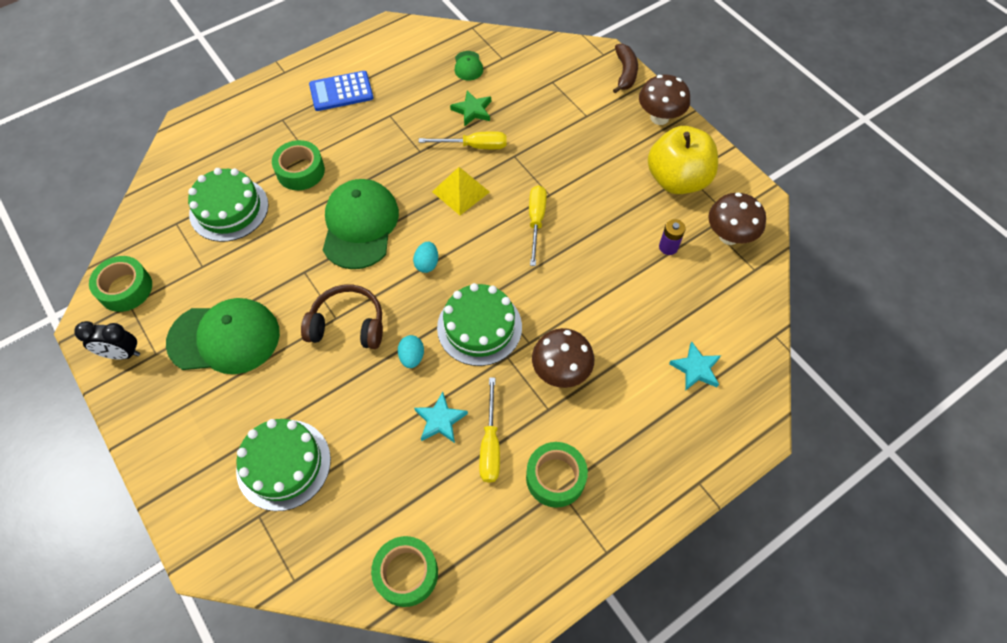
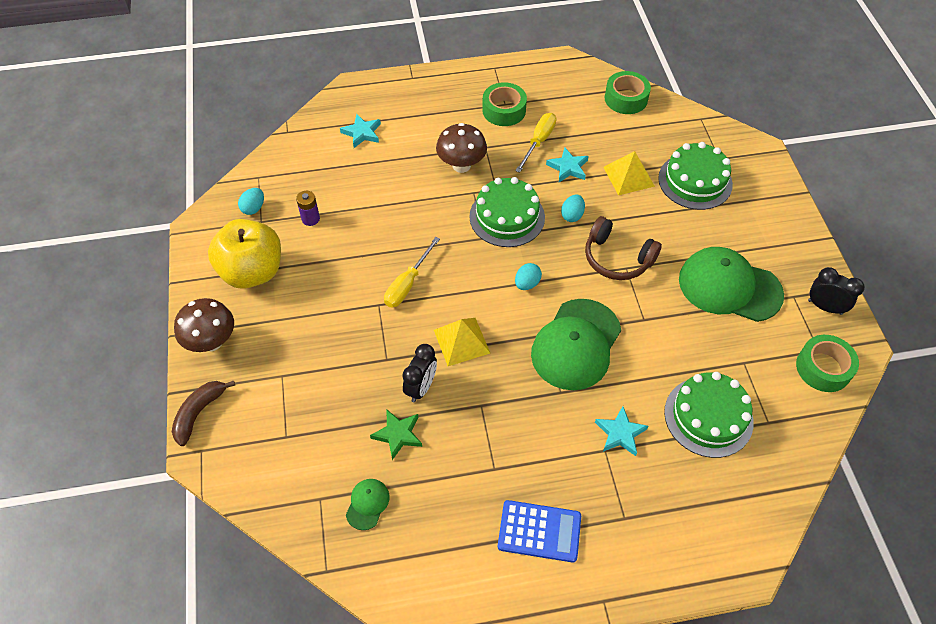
camera: 155 degrees left, 5 degrees down
green tape [272,140,325,190] -> turquoise star [595,406,648,456]
yellow screwdriver [419,131,507,149] -> black clock [403,344,437,402]
brown mushroom [709,193,766,245] -> turquoise egg [238,188,264,215]
none -> yellow pyramid [603,151,655,195]

